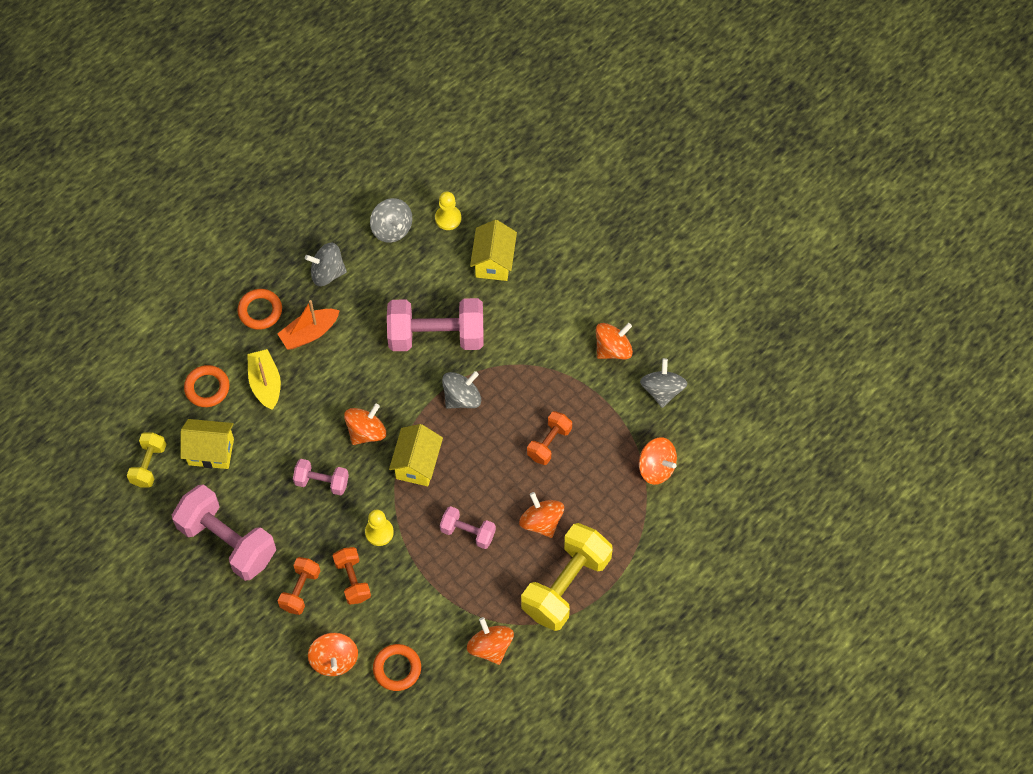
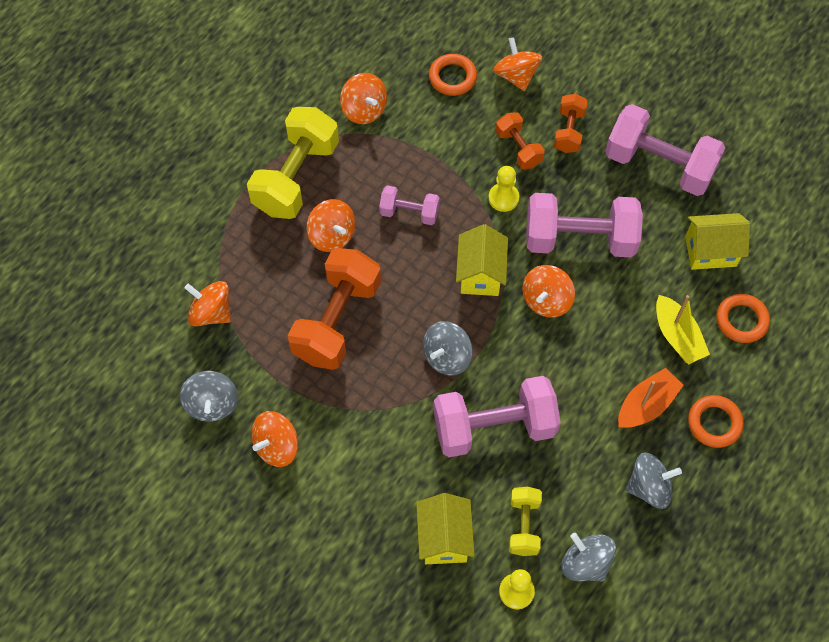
camera: 170 degrees right, 0 degrees up
yellow dumbbell [127,432,167,487] -> yellow dumbbell moved to [509,487,542,556]
pink dumbbell [293,459,349,496] -> pink dumbbell [526,193,643,257], size x1.91
orange dumbbell [527,411,572,465] -> orange dumbbell [287,248,381,370], size x1.91

